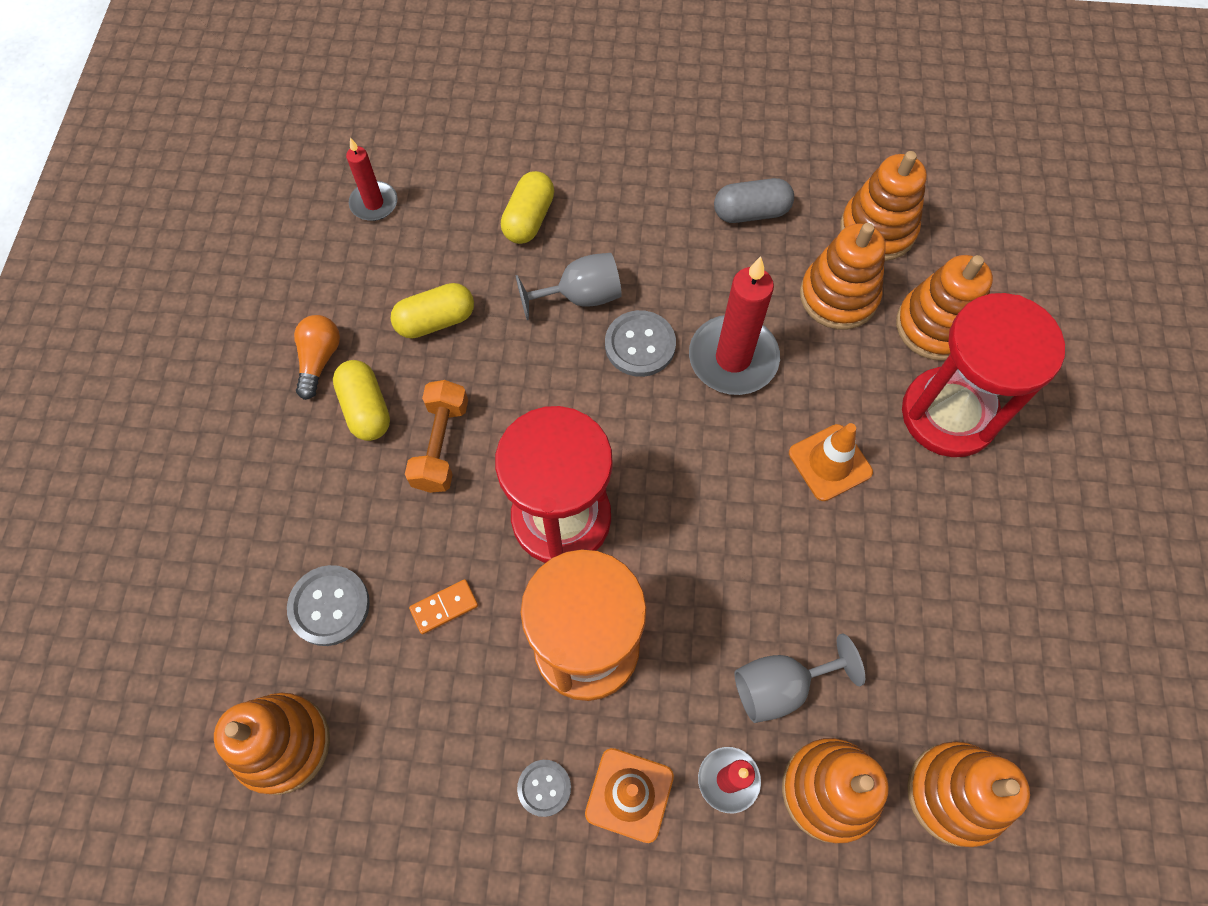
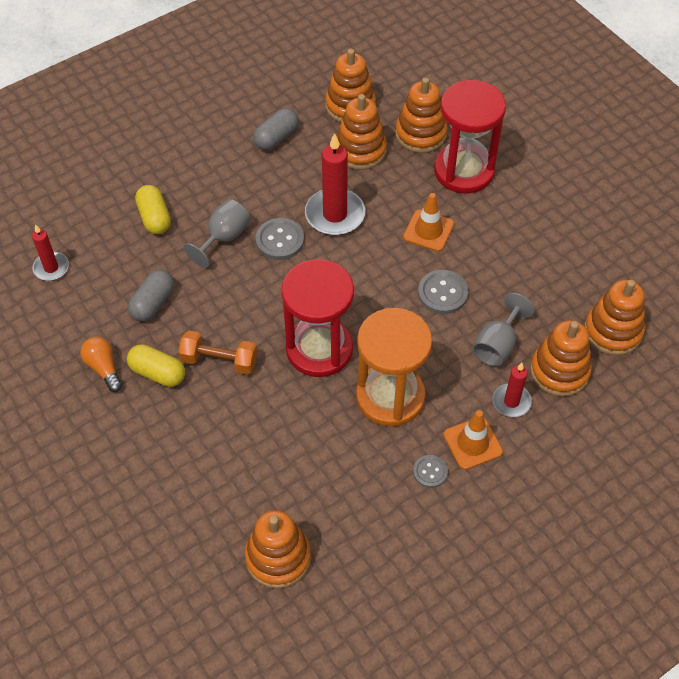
camera: 40 degrees left, 10 degrees down
grey button [287,565,370,646] -> grey button moved to [418,270,468,314]
yellow capsule [390,283,474,339] -> grey capsule [128,270,174,322]
orange dumbbell [405,380,468,493] -> orange dumbbell turned 45 degrees counterclockwise [179,331,257,375]
orange domino [409,579,478,634] -> none

